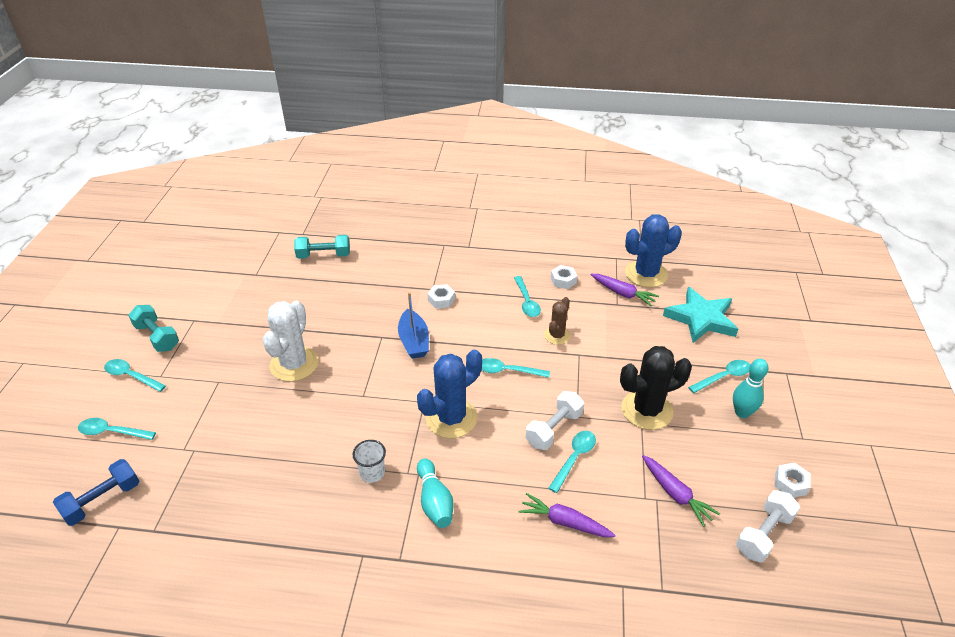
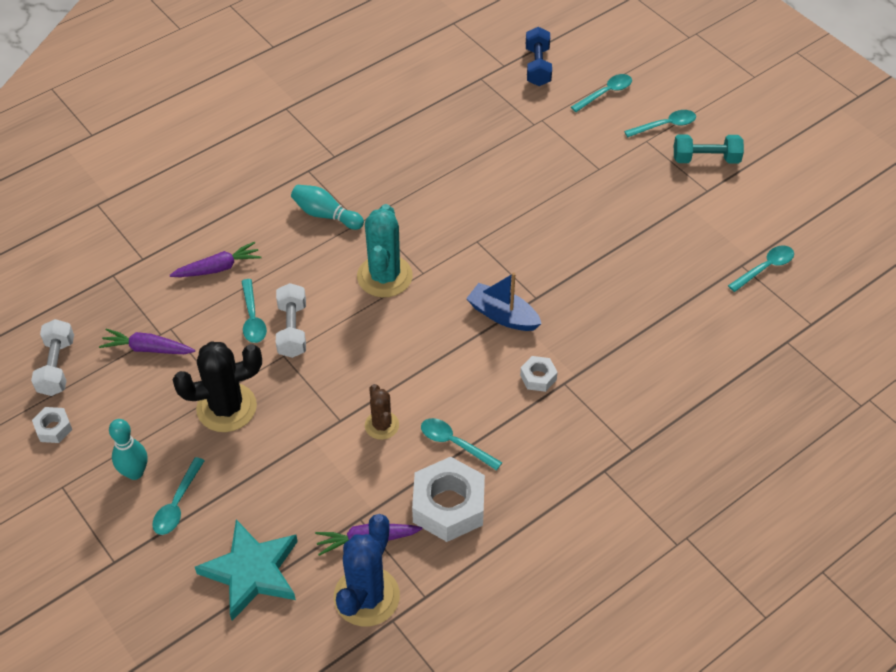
camera: 135 degrees right, 10 degrees up
white cactus [263,301,318,382] -> none
turquoise dumbbell [294,235,350,259] -> none
white cup [353,440,386,483] -> none
blue cactus [417,350,482,438] -> turquoise cactus [357,204,413,297]
turquoise spoon [482,358,550,378] -> turquoise spoon moved to [728,246,794,292]
white nut [551,265,577,289] -> white nut [412,457,485,542], size x2.04
black cactus [620,346,692,430] -> black cactus turned 45 degrees clockwise [173,342,262,432]

